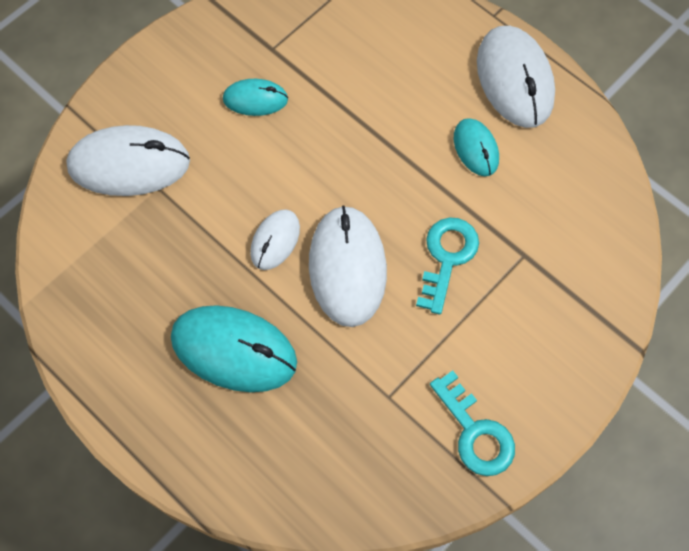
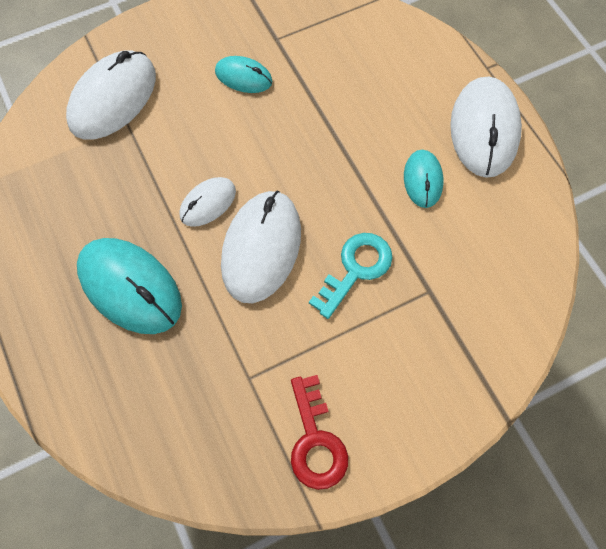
camera: 20 degrees right, 0 degrees up
white mouse [66,125,190,196] -> white mouse turned 75 degrees counterclockwise [66,50,156,140]
turquoise key [430,370,515,476] -> red key [291,375,348,490]

